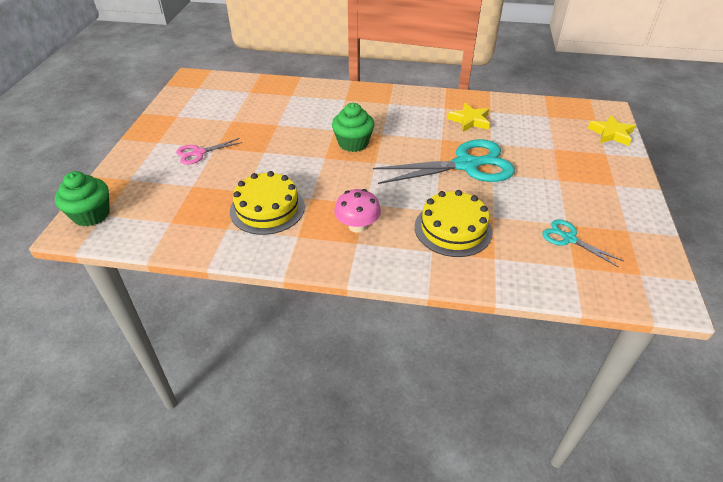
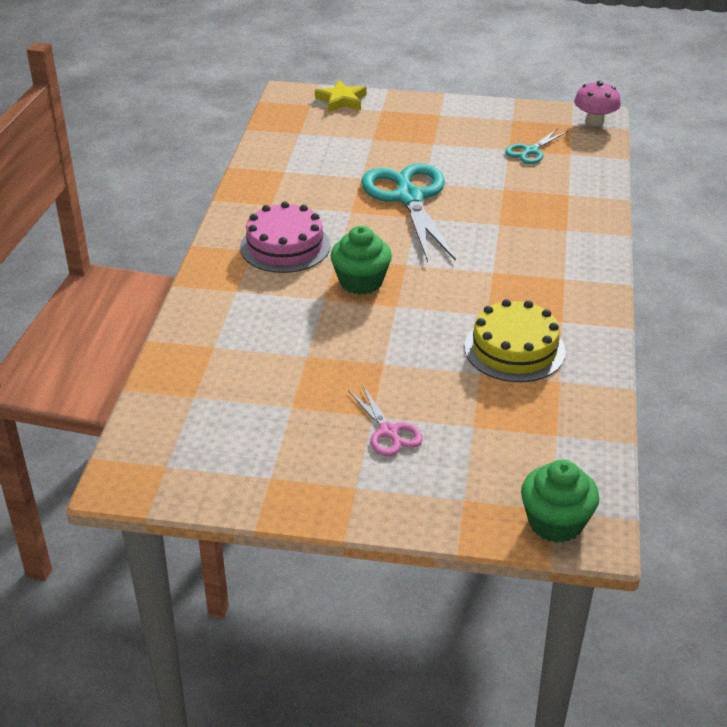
camera: 90 degrees left, 5 degrees down
pink mushroom [334,189,381,233] -> pink mushroom moved to [574,81,621,126]
yellow cake [415,190,493,257] -> none
yellow star [448,103,490,132] -> none
none -> pink cake [240,201,330,273]

